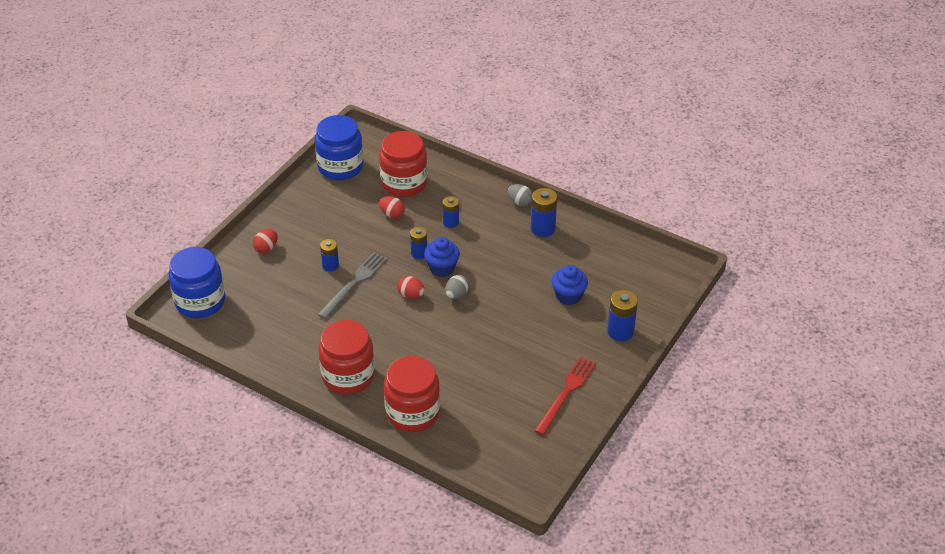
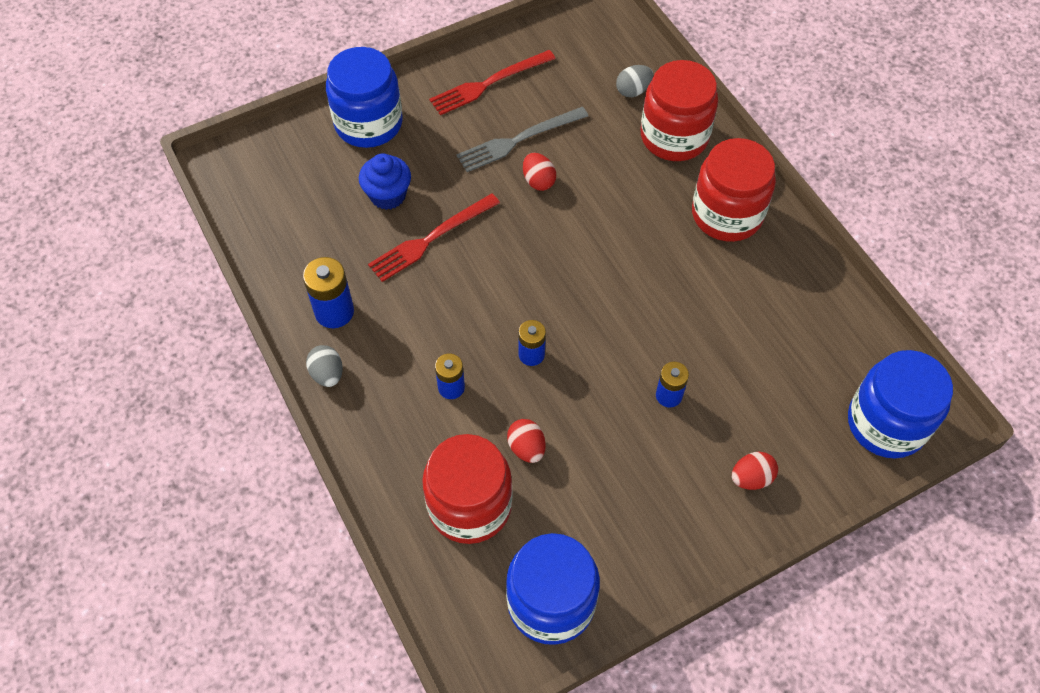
camera: 150 degrees left, 15 degrees up
grey fork [317,252,387,319] -> grey fork moved to [456,107,588,172]
red egg [397,276,425,299] -> red egg moved to [523,153,556,191]
blue cupcake [424,237,460,277] -> none
grey egg [445,275,469,299] -> grey egg moved to [616,65,653,97]
blue battery [607,290,638,341] -> blue jar [326,47,403,148]
none -> red fork [368,193,500,282]

